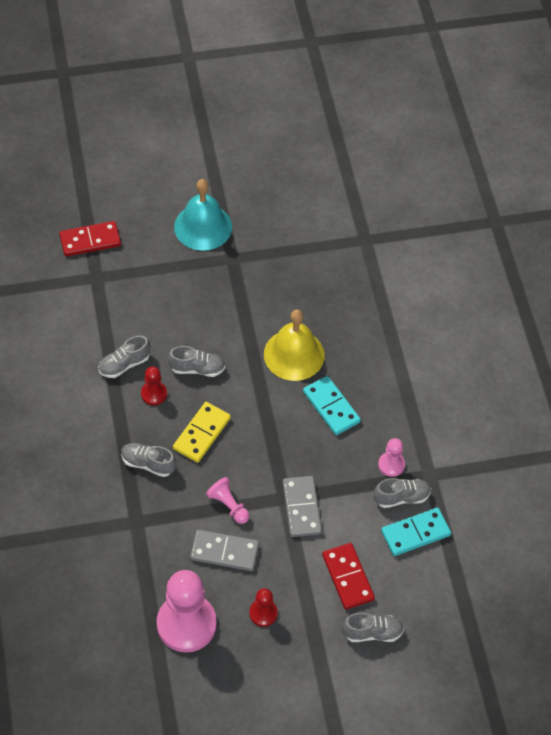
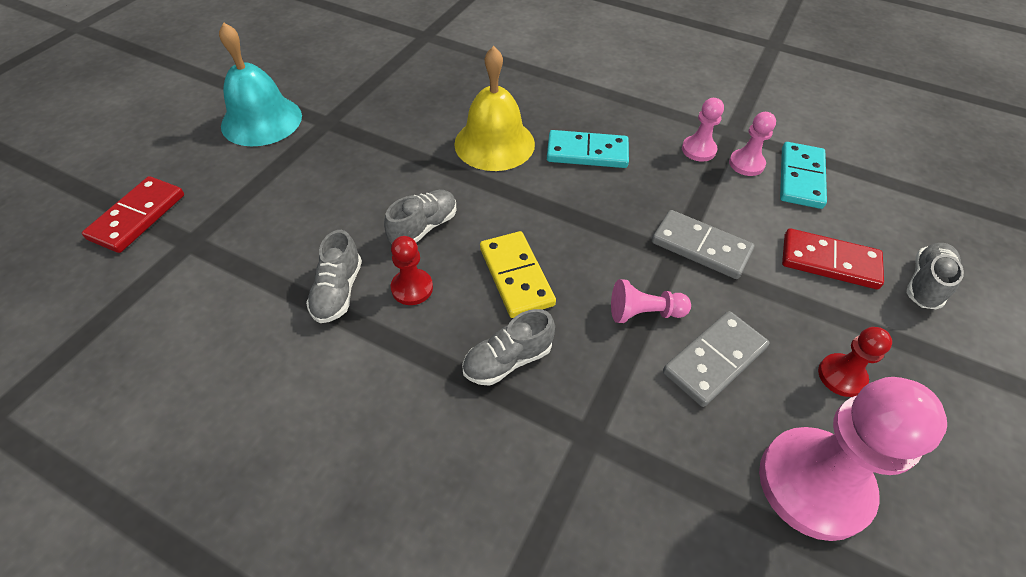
camera: 50 degrees left, 5 degrees down
grey shoe [374,478,431,508] -> pink pawn [729,112,776,176]

